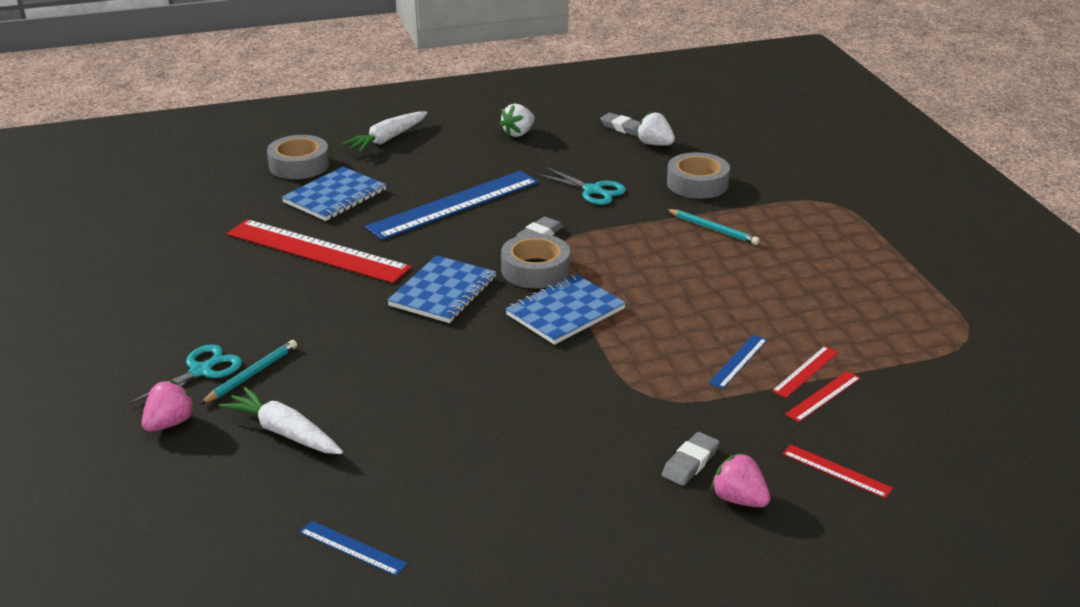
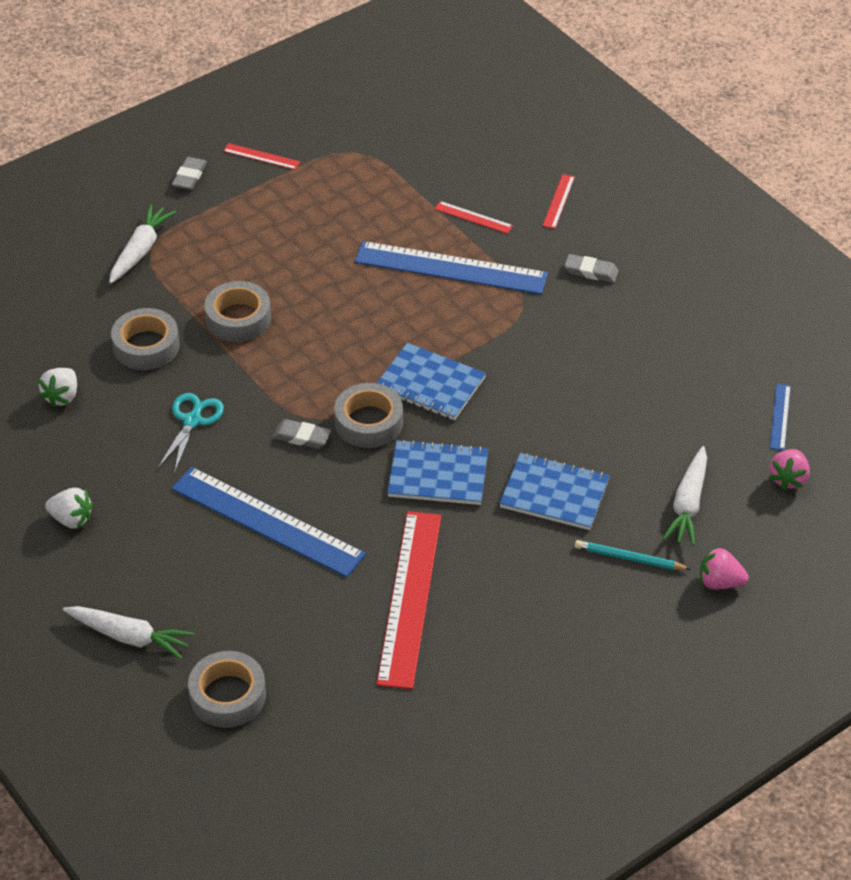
camera: 110 degrees left, 15 degrees up
turquoise scissors [127,344,242,413] -> none
blue notebook [282,167,386,221] -> blue notebook moved to [499,453,610,530]
grey eraser [600,113,640,137] -> grey eraser moved to [172,157,207,190]
turquoise pencil [666,209,760,245] -> grey tape [204,281,271,342]
blue ruler [708,335,767,389] -> blue ruler [355,241,548,294], size x2.30
pink strawberry [711,452,771,507] -> pink strawberry moved to [769,449,810,490]
red ruler [772,346,838,398] -> red ruler moved to [223,143,300,170]
none -> white carrot [109,204,176,284]

